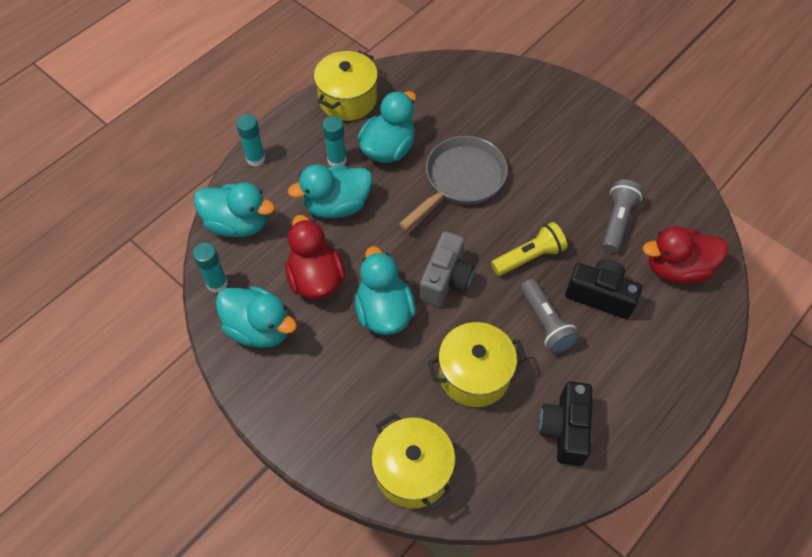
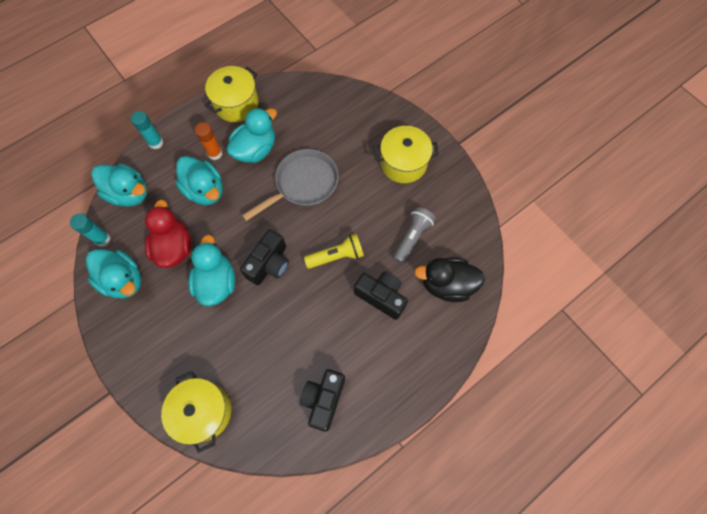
camera: 10 degrees right, 10 degrees up
turquoise duck [288,164,372,218] -> turquoise duck turned 120 degrees counterclockwise [175,156,223,205]
turquoise glue stick [322,116,347,167] -> orange glue stick [195,122,222,160]
grey camera [420,231,475,307] -> black camera [240,229,289,285]
yellow pot [428,322,527,407] -> yellow pot moved to [373,126,439,183]
grey flashlight [521,279,580,354] -> none
red duck [643,226,728,284] -> black duck [414,257,485,302]

